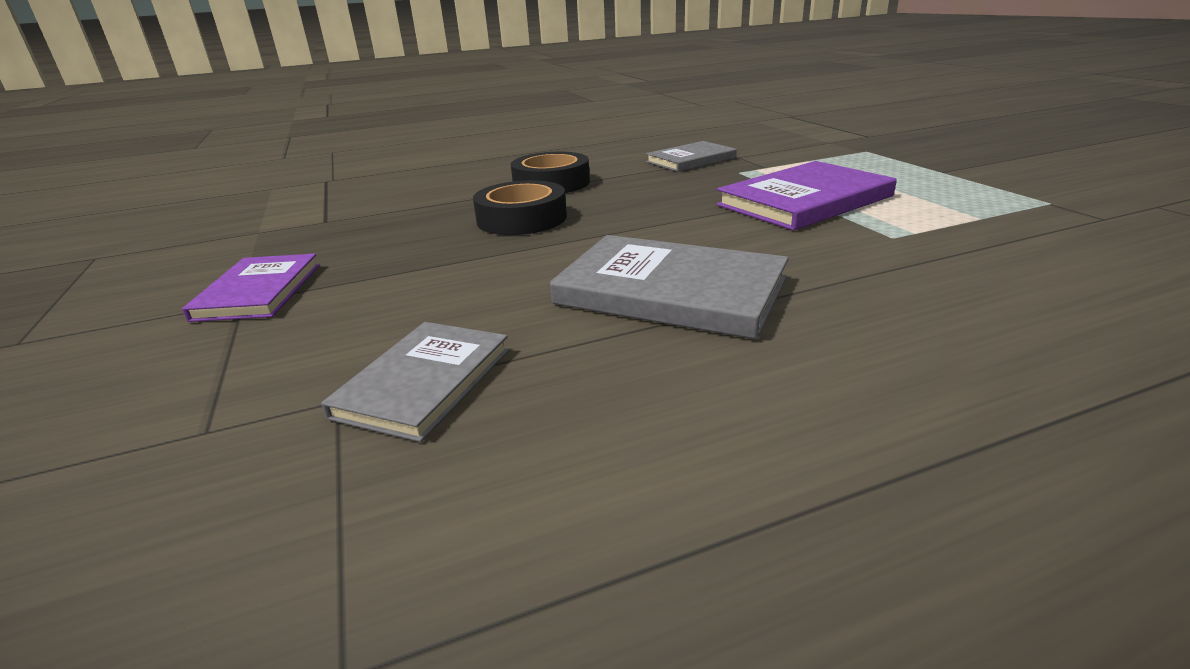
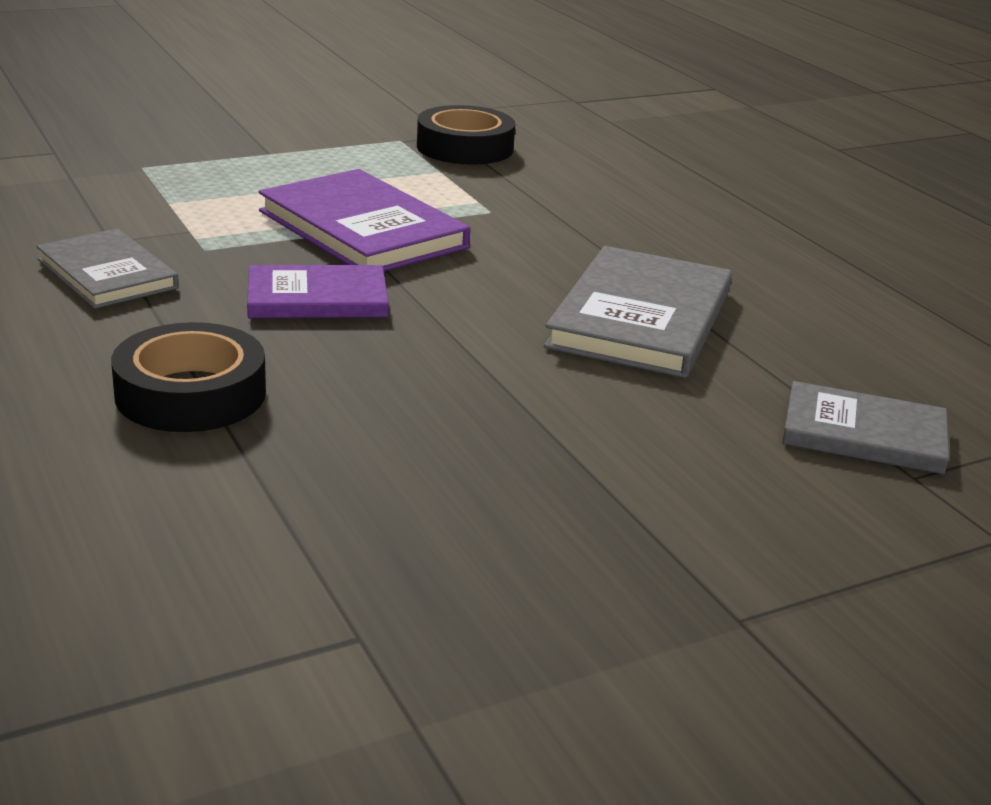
camera: 100 degrees left, 0 degrees up
purple book [182,254,319,322] -> purple book moved to [247,265,389,318]
black tape [473,180,567,235] -> black tape moved to [417,105,515,165]

